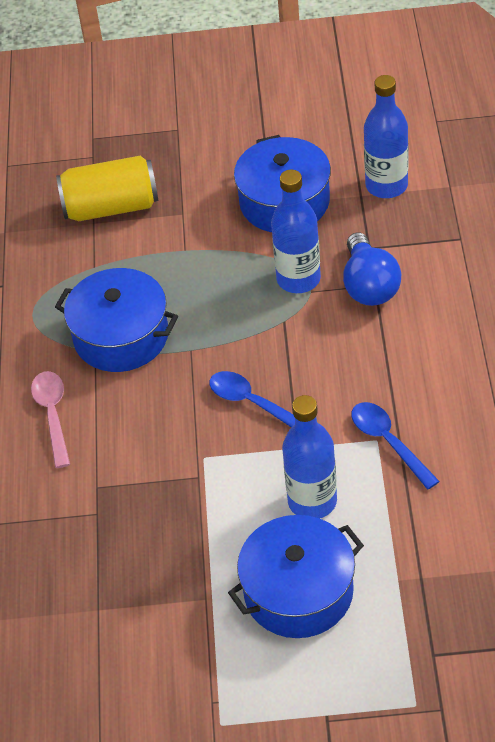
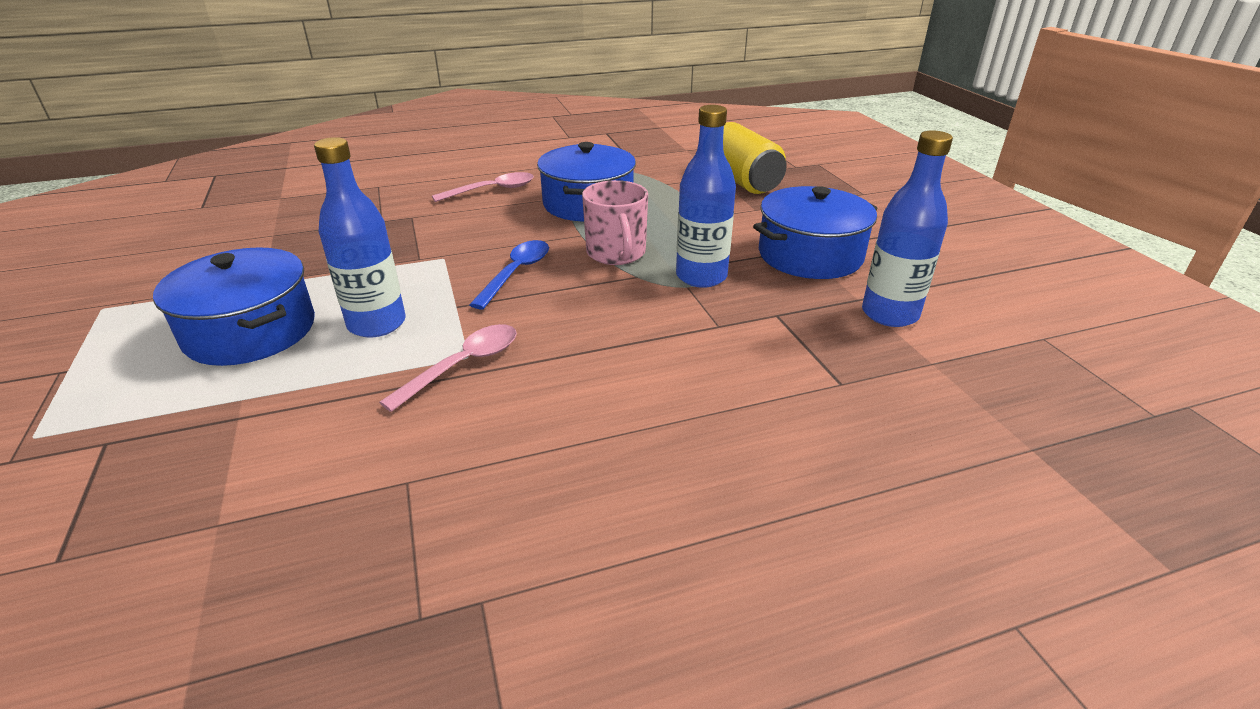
camera: 70 degrees right, 15 degrees down
blue light bulb [343,232,401,306] -> none
blue spoon [351,402,440,490] -> pink spoon [379,324,517,412]
none -> pink mug [582,180,648,265]

